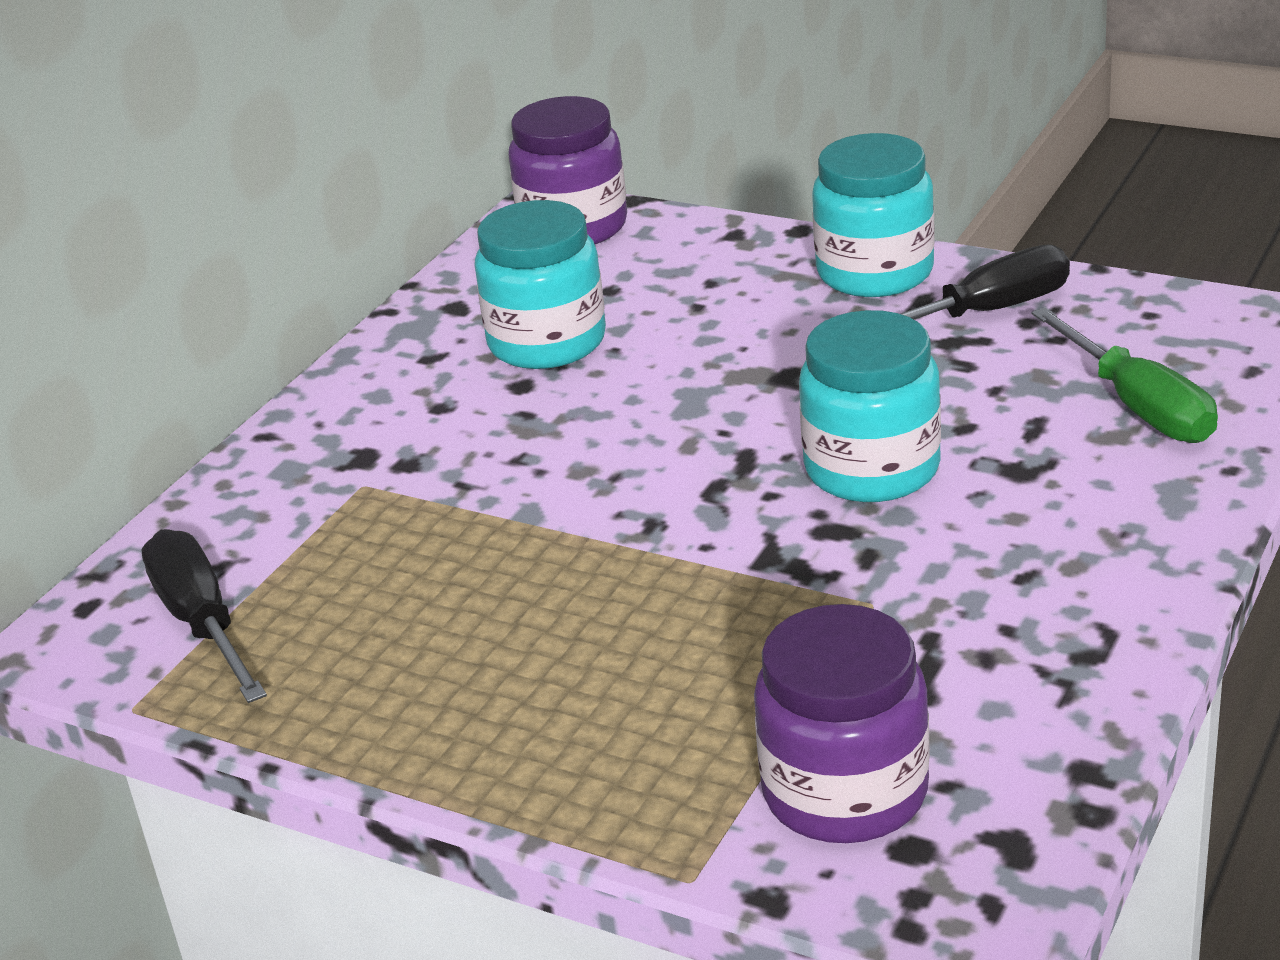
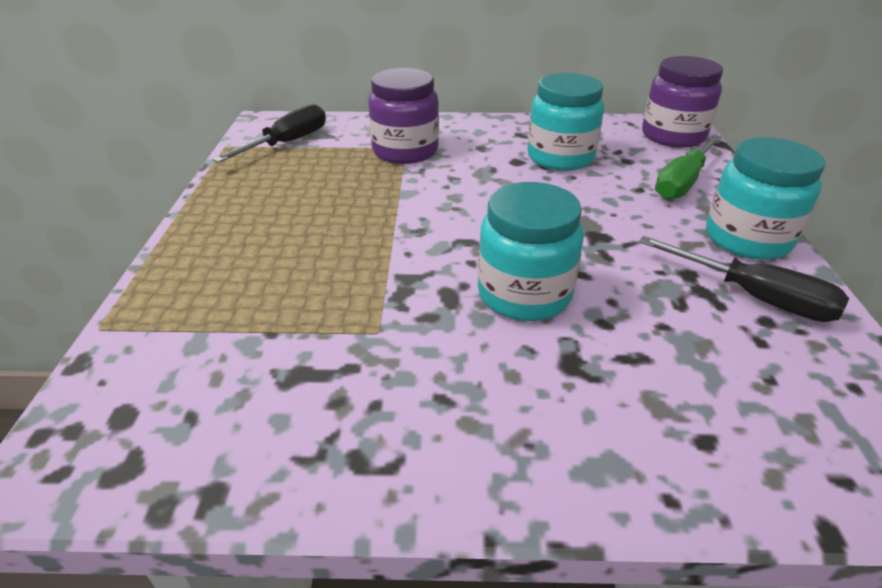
camera: 60 degrees right, 5 degrees up
purple jar [754,604,930,843] -> purple jar moved to [368,68,439,164]
green screwdriver [1032,307,1218,443] -> green screwdriver moved to [655,134,722,200]

